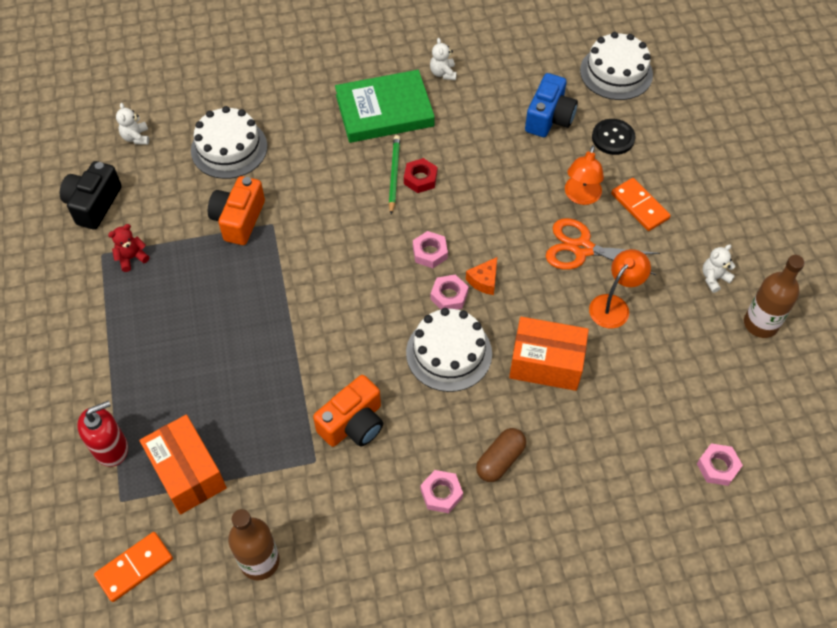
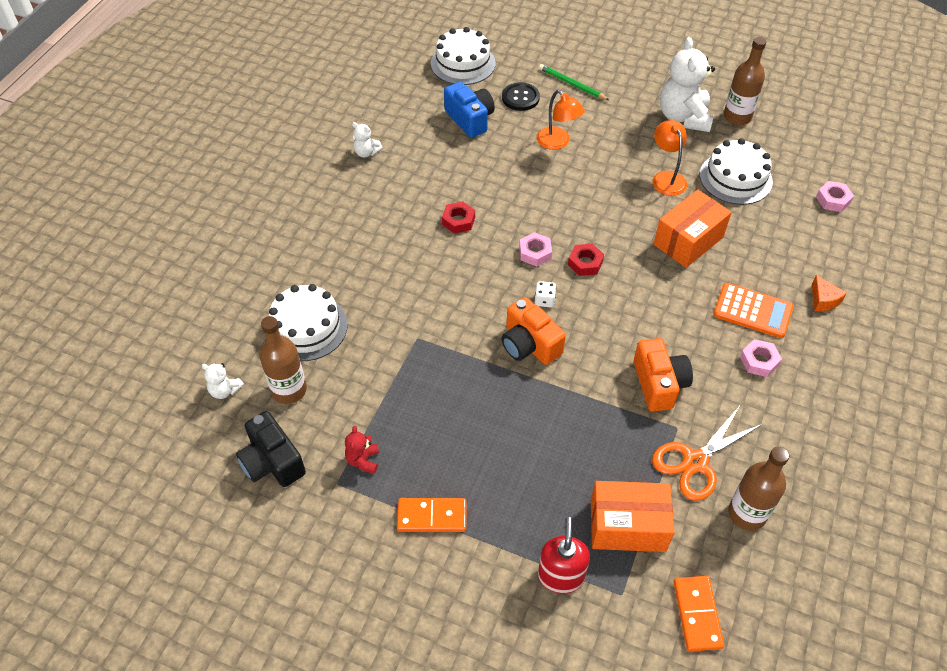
camera: 55 degrees left, 5 degrees down
orange camera [208,176,265,245] -> orange camera moved to [501,297,566,365]
green book [335,70,435,143] -> none
green pencil [389,135,400,214] -> green pencil moved to [539,64,609,100]
white cake [406,308,492,392] -> white cake moved to [700,138,773,205]
pink nut [430,274,469,309] -> red nut [568,243,604,276]
orange cheese [466,257,497,295] -> orange cheese moved to [812,275,847,311]
brown capsule [476,428,526,482] -> orange calculator [713,283,793,338]
orange scissors [546,218,660,275] -> orange scissors moved to [652,407,763,501]
orange domino [611,178,671,231] -> orange domino moved to [397,498,467,532]
white teddy bear [702,244,735,293] -> white teddy bear [660,37,715,132], size x2.17
none -> brown bottle [259,316,307,404]
none -> white dice [535,281,556,307]

